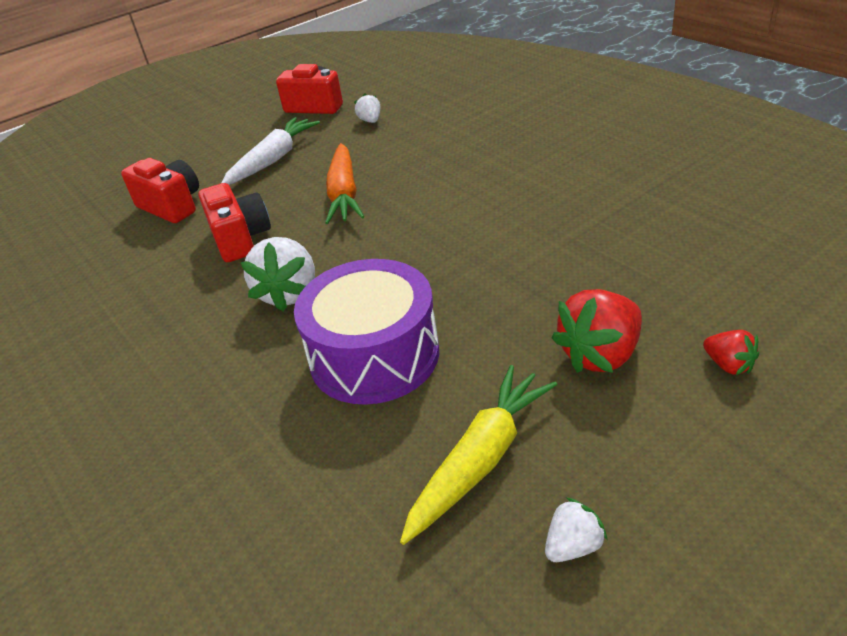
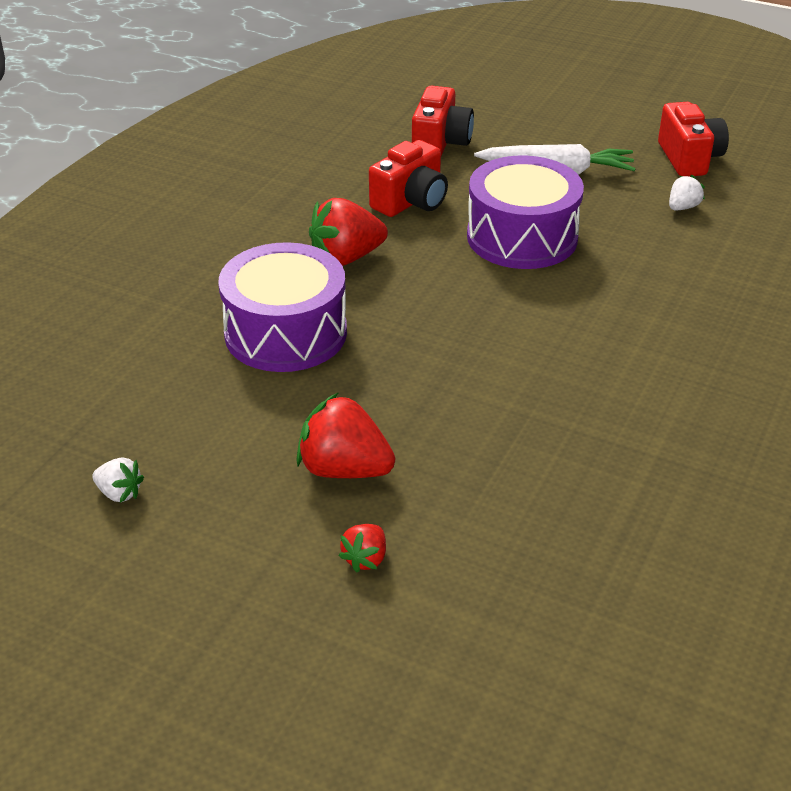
camera: 60 degrees right, 0 degrees up
white strawberry [240,237,315,311] -> red strawberry [309,198,388,266]
orange carrot [325,143,364,224] -> purple drum [467,155,584,269]
yellow carrot [400,365,557,545] -> none

